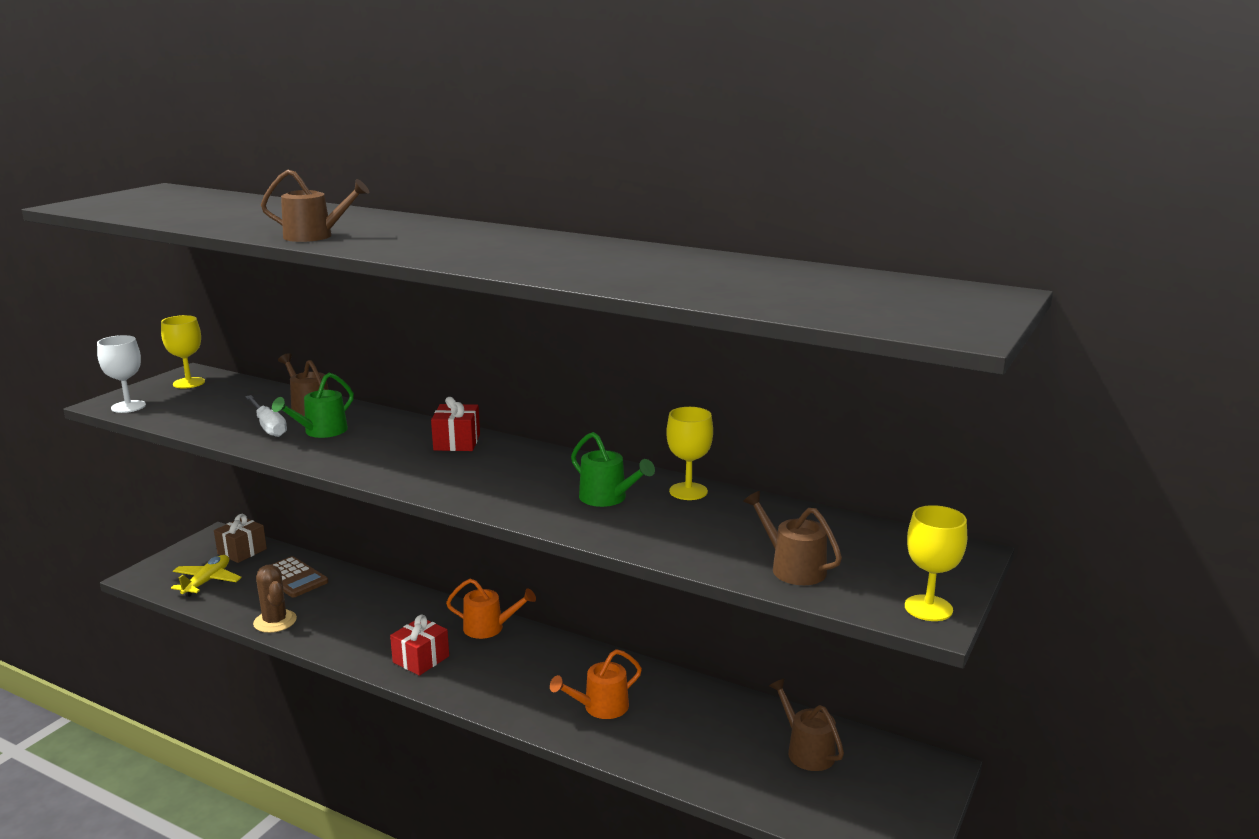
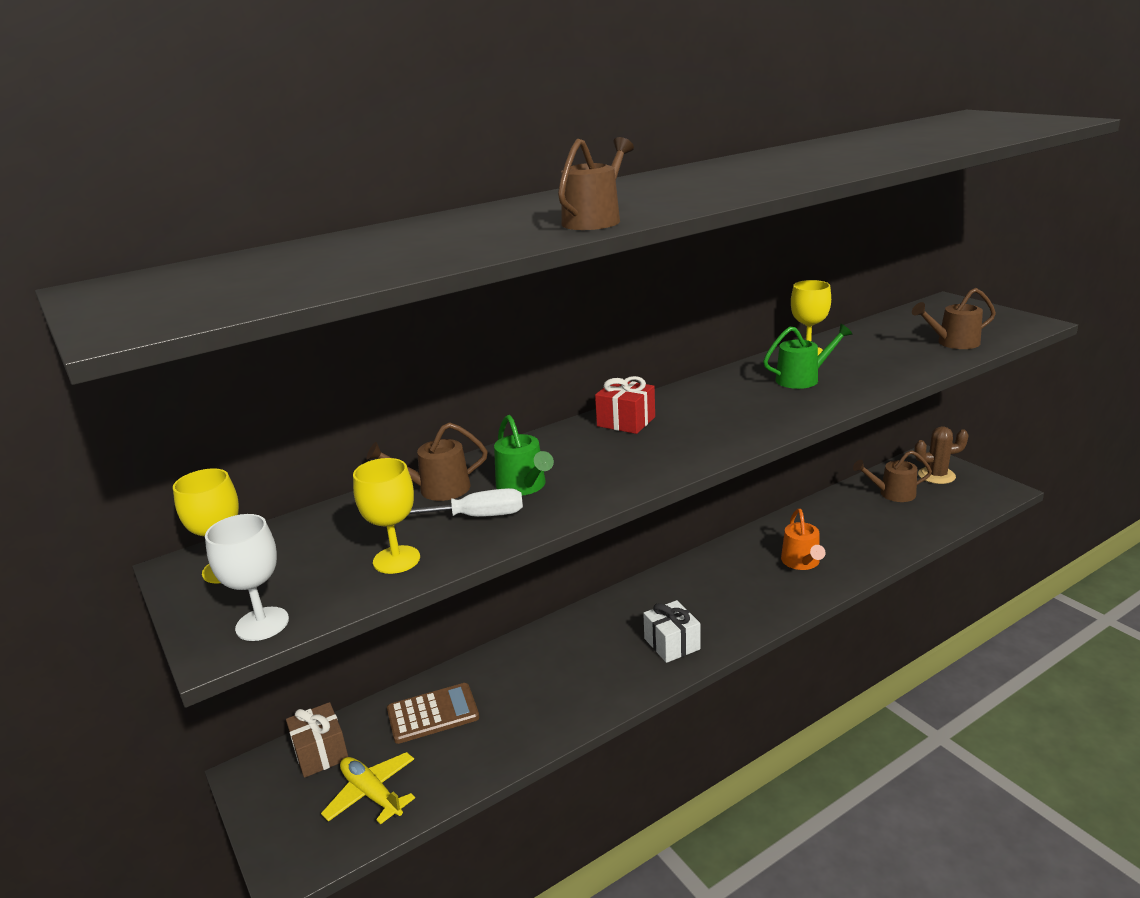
camera: 60 degrees left, 5 degrees up
brown cactus [253,564,297,633] -> brown cactus moved to [914,426,969,484]
red gift [390,615,449,676] -> white gift [643,600,700,663]
orange watering can [446,579,536,639] -> none
yellow goblet [905,505,967,621] -> yellow goblet moved to [353,458,420,574]

